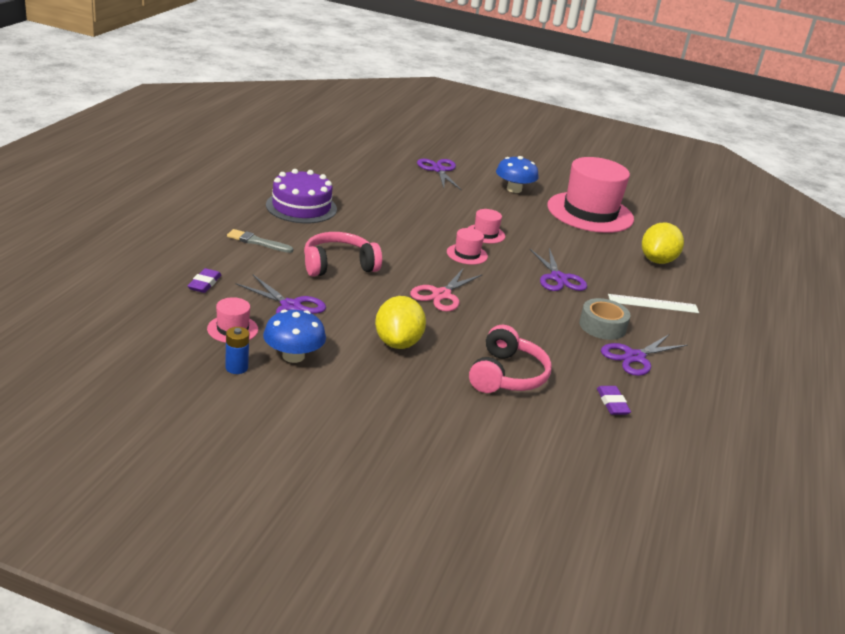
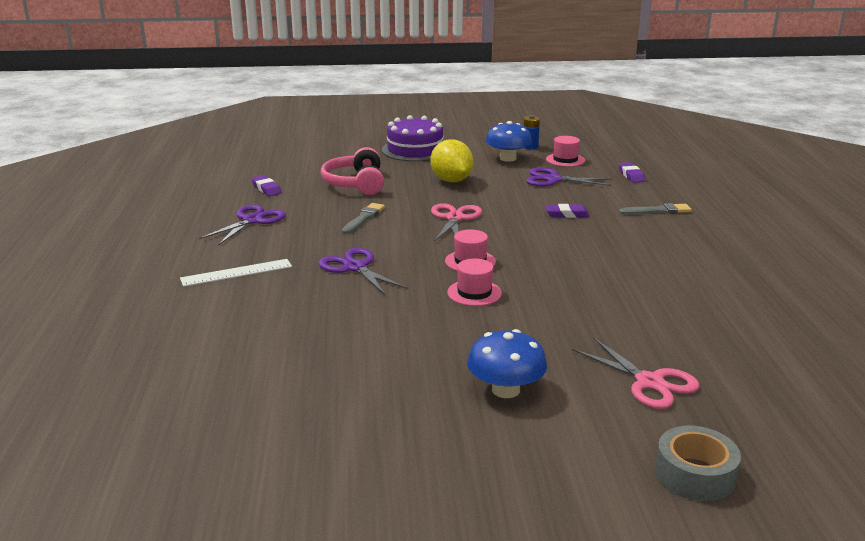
camera: 160 degrees right, 5 degrees down
purple cake [266,169,337,223] -> purple cake moved to [382,115,444,162]
pink headphones [304,232,382,277] -> purple eraser [545,204,590,218]
purple scissors [417,159,462,191] -> pink scissors [572,337,700,409]
pink hat [547,157,634,233] -> none
grey tape [579,298,630,340] -> grey tape moved to [655,425,741,501]
yellow lemon [642,222,684,264] -> none
none -> grey brush [342,203,385,234]

